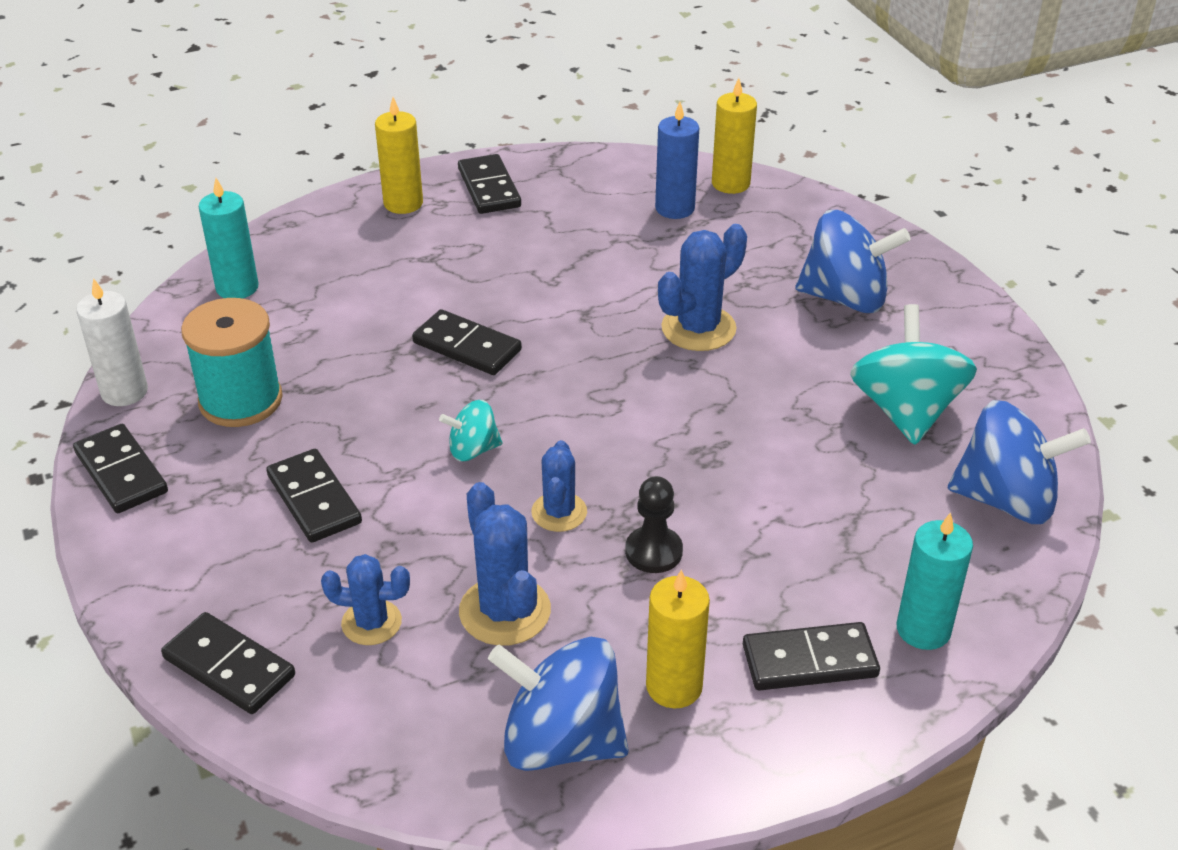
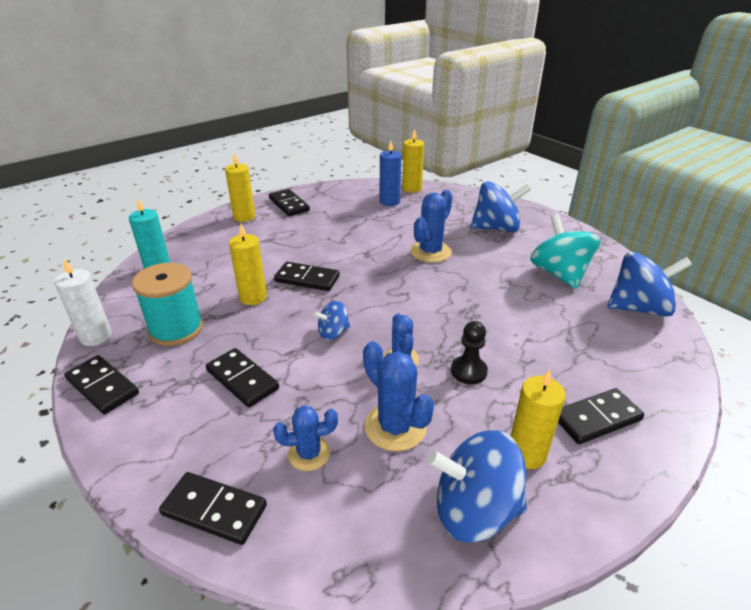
camera: 15 degrees left, 5 degrees down
turquoise spinning top [439,400,502,461] -> blue spinning top [313,301,350,340]
turquoise candle [896,512,973,650] -> none
none -> yellow candle [229,224,267,305]

